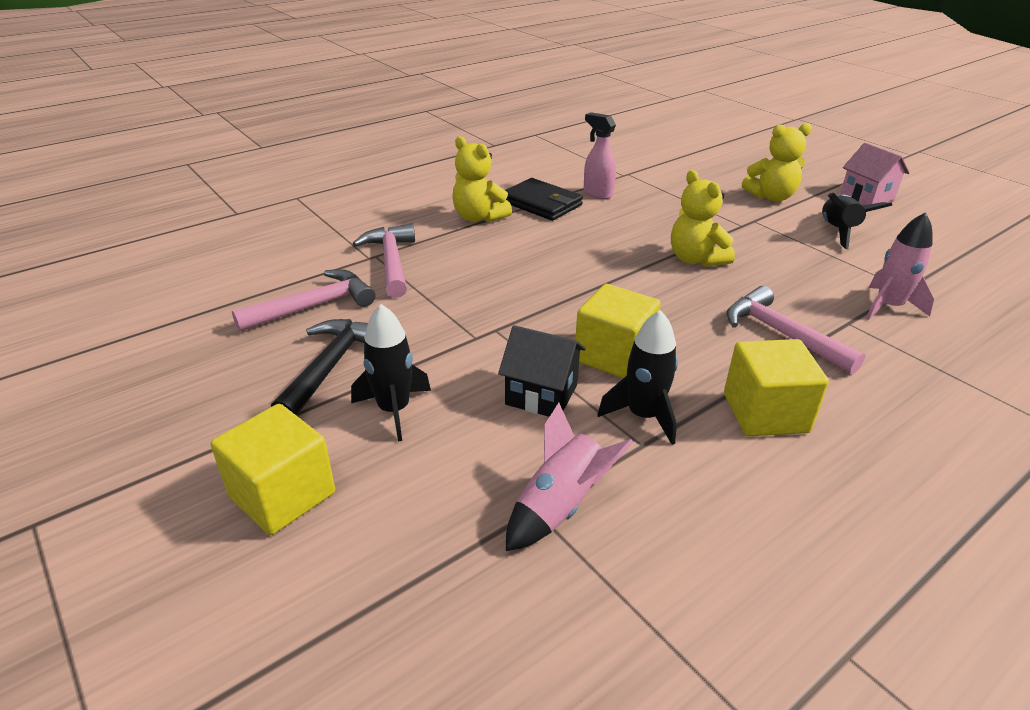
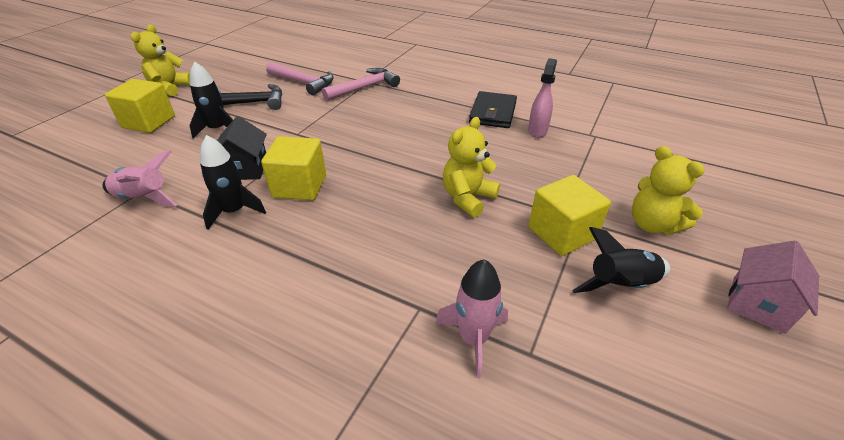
camera: 65 degrees right, 5 degrees up
yellow teddy bear [453,136,512,223] -> yellow teddy bear moved to [131,25,190,96]
yellow cube [724,339,829,436] -> yellow cube moved to [529,175,611,256]
pink hammer [727,286,865,374] -> none

